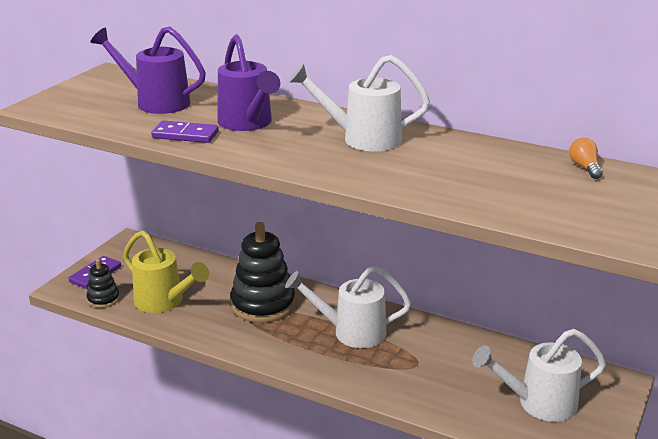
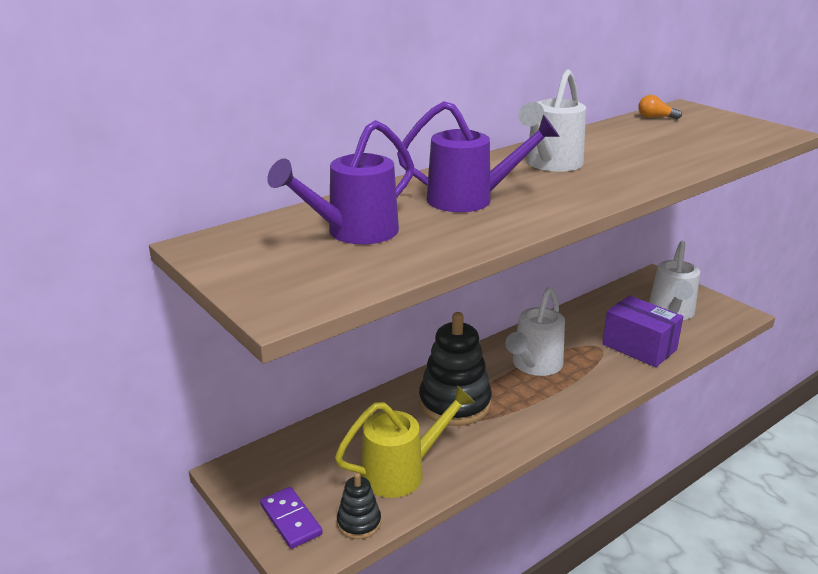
camera: 65 degrees left, 0 degrees up
purple domino [151,120,219,143] -> none
none -> purple box [602,295,684,367]

